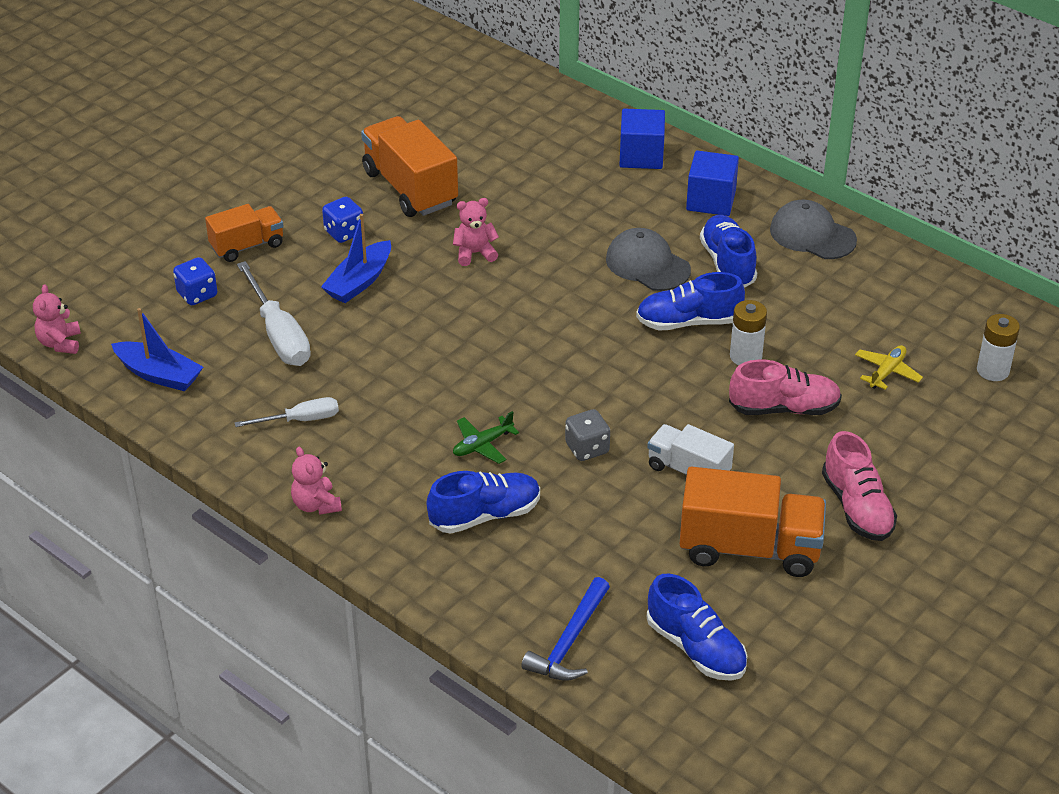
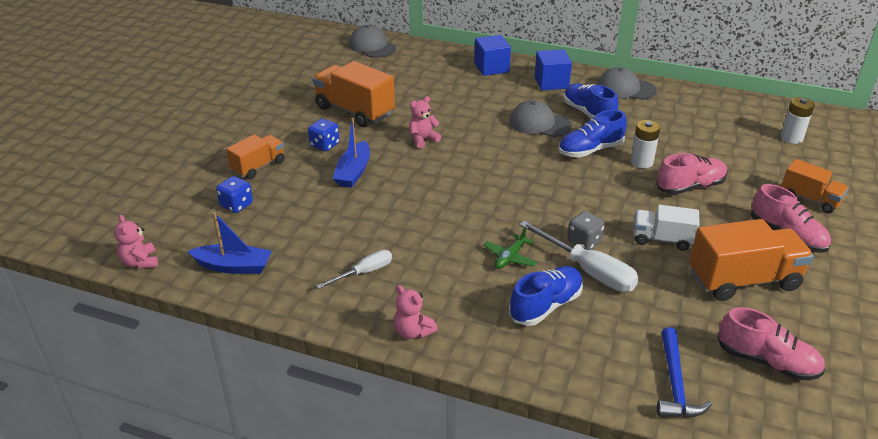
camera: 20 degrees left, 5 degrees down
white screwdriver [237,261,311,366] -> white screwdriver moved to [519,221,639,292]
blue shoe [647,573,747,681] -> pink shoe [718,307,825,380]
yellow plane [855,345,923,390] -> none
none -> grey cap [349,25,396,58]
none -> orange truck [781,159,849,213]

